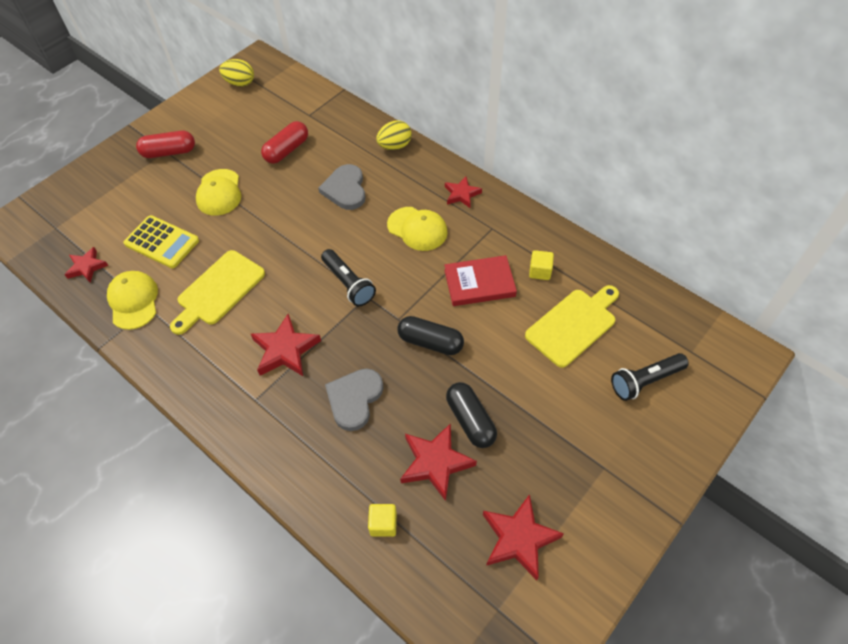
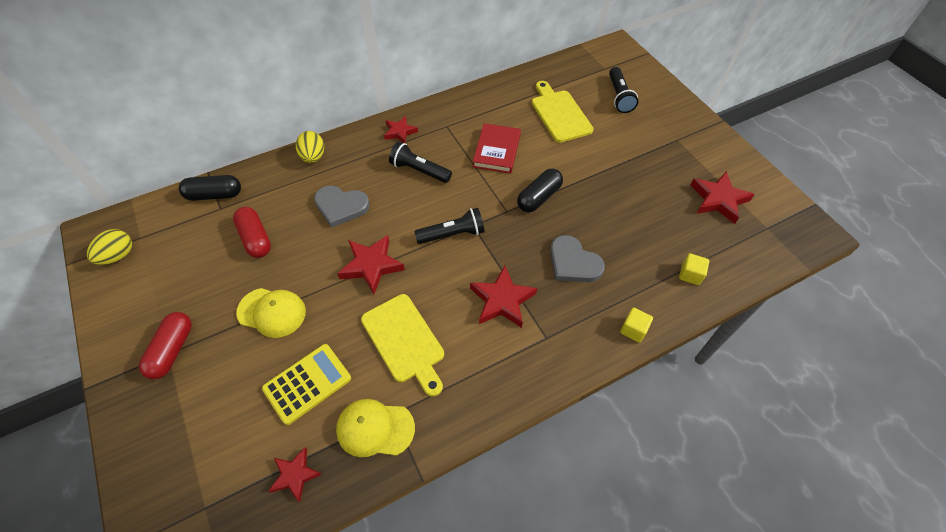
camera: 70 degrees left, 0 degrees up
yellow cap [387,207,448,251] -> black flashlight [389,142,452,183]
red star [400,423,477,501] -> red star moved to [337,235,405,294]
black capsule [446,382,497,448] -> black capsule moved to [179,175,241,201]
yellow cube [529,250,554,280] -> yellow cube moved to [620,307,653,342]

